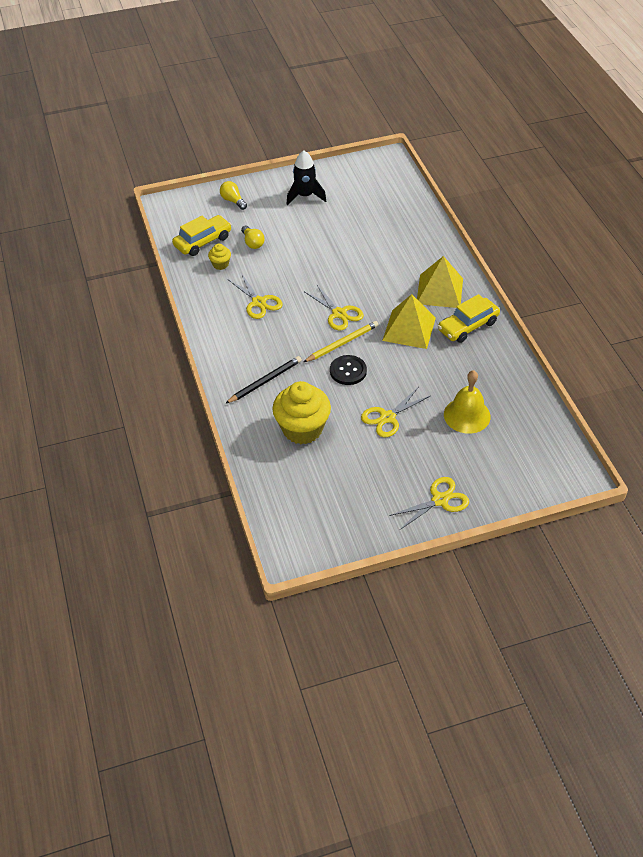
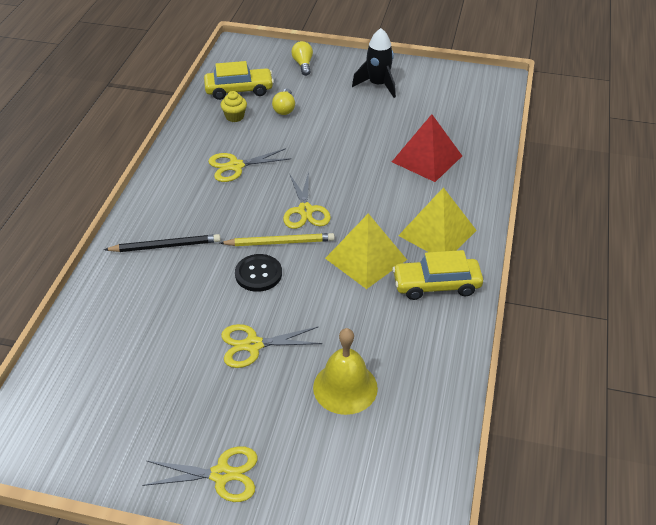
camera: 30 degrees right, 5 degrees down
yellow scissors [229,273,283,319] -> yellow scissors turned 75 degrees clockwise [208,148,291,182]
yellow cupcake [272,381,331,444] -> none
none -> red pyramid [392,114,462,182]

